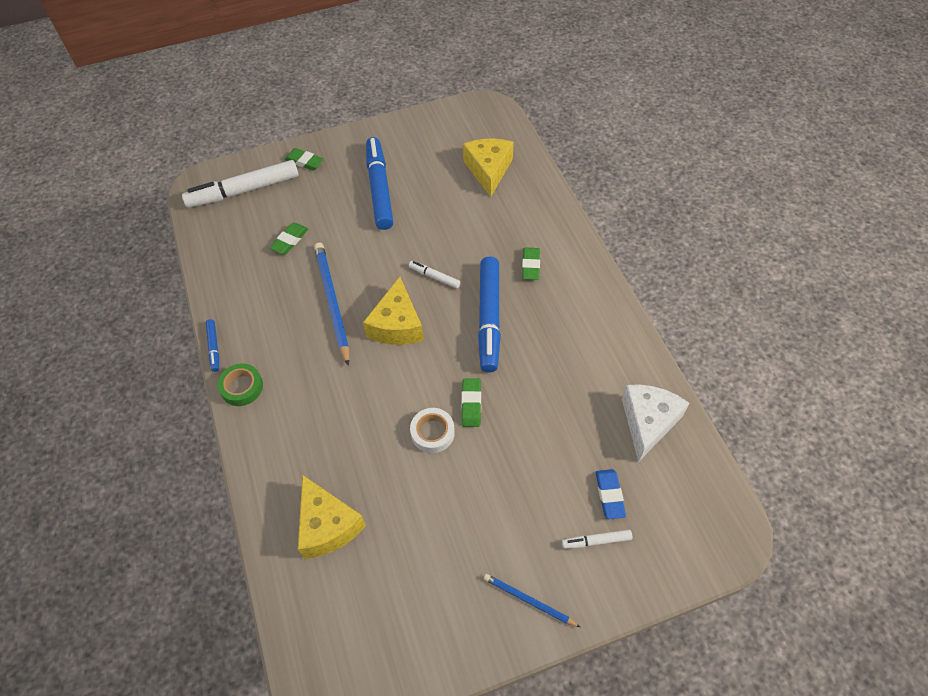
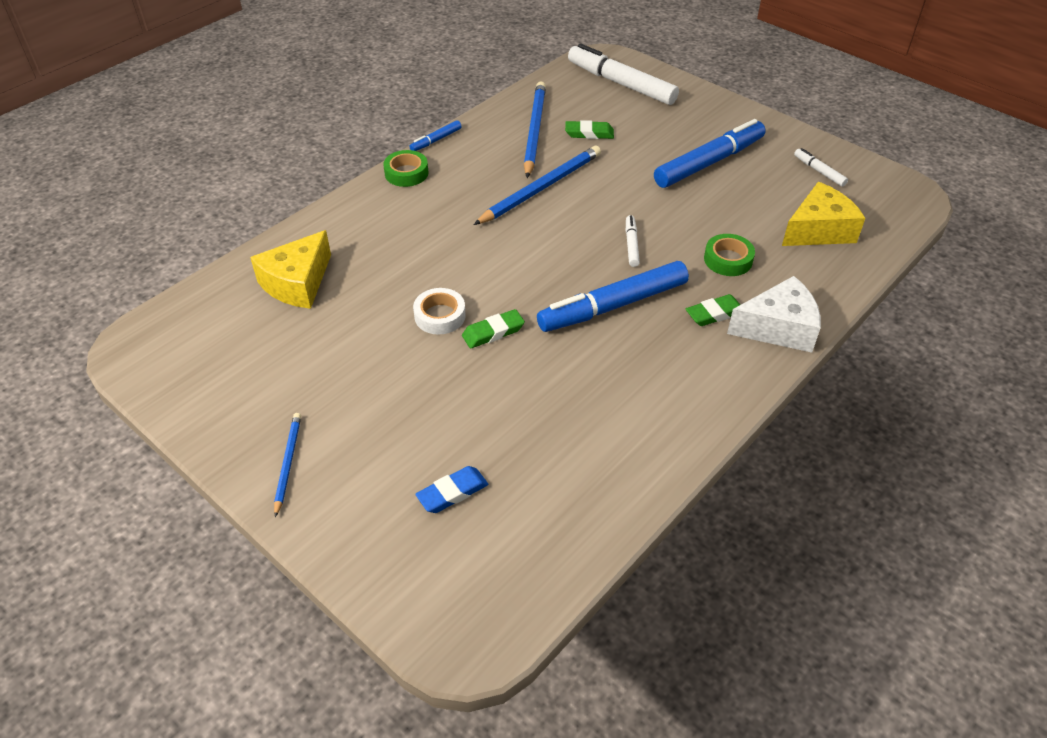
camera: 60 degrees right, 10 degrees down
green eraser [285,148,324,171] -> none
yellow cheese [363,277,424,345] -> none
white marker [562,529,632,549] -> white marker moved to [794,148,848,187]
white cheese [622,384,689,462] -> white cheese moved to [727,276,821,353]
none -> blue pencil [524,81,546,178]
none -> green tape [704,234,755,276]

